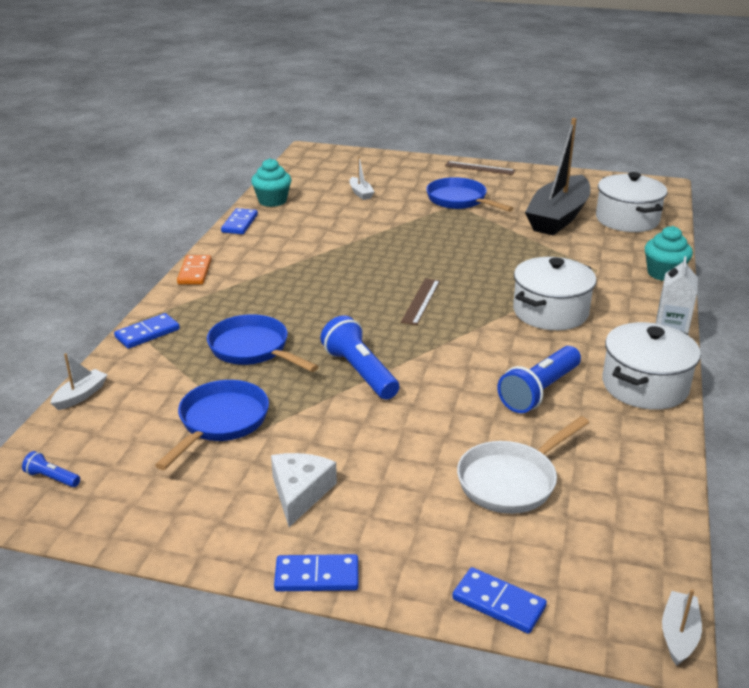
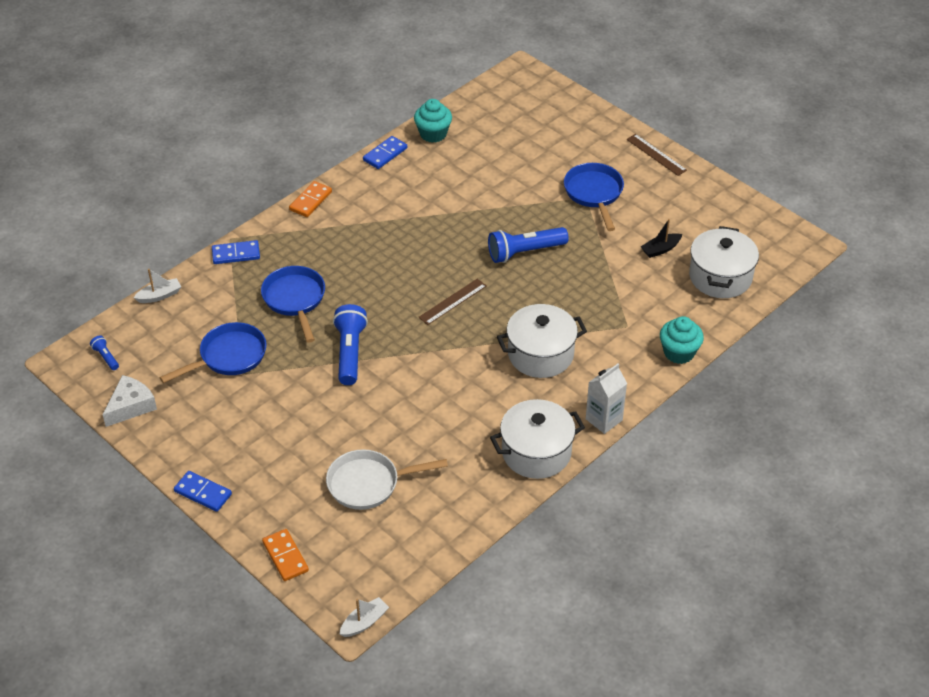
camera: 30 degrees right, 15 degrees up
white cheese [271,453,337,527] -> white cheese moved to [103,375,157,427]
white boat [350,156,374,200] -> none
blue domino [452,567,547,634] -> orange domino [262,529,309,581]
blue flashlight [497,346,581,413] -> blue flashlight moved to [488,227,569,263]
black boat [525,118,591,235] -> black boat [641,219,682,258], size x0.40

